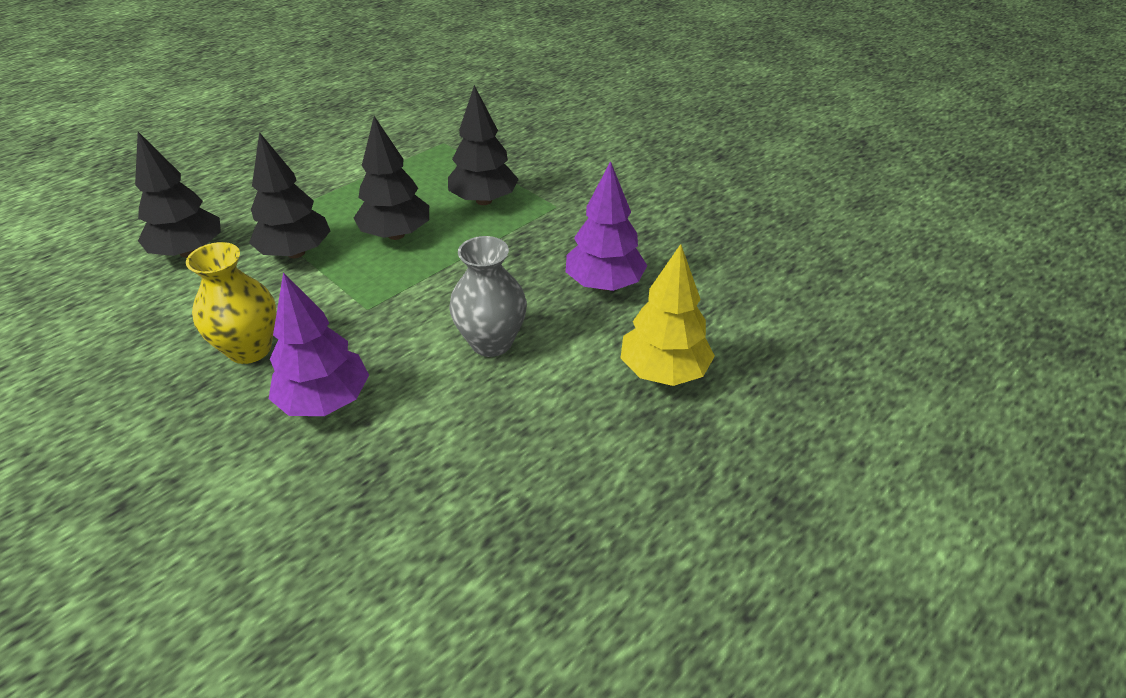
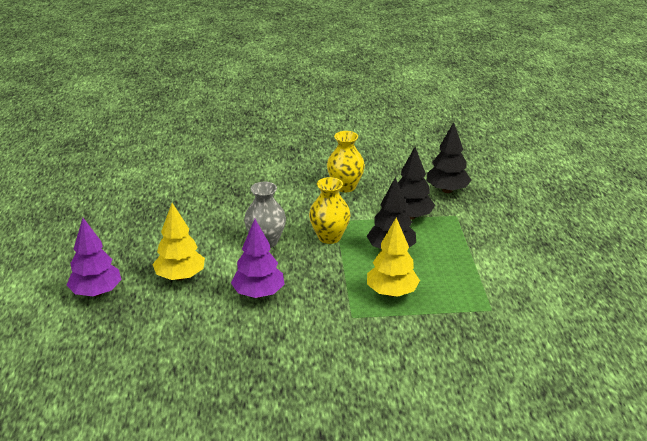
camera: 130 degrees right, 10 degrees down
purple tree [269,272,369,416] -> purple tree moved to [67,218,121,297]
black tree [448,85,519,205] -> yellow tree [367,218,420,297]
none -> yellow vase [309,177,351,244]

